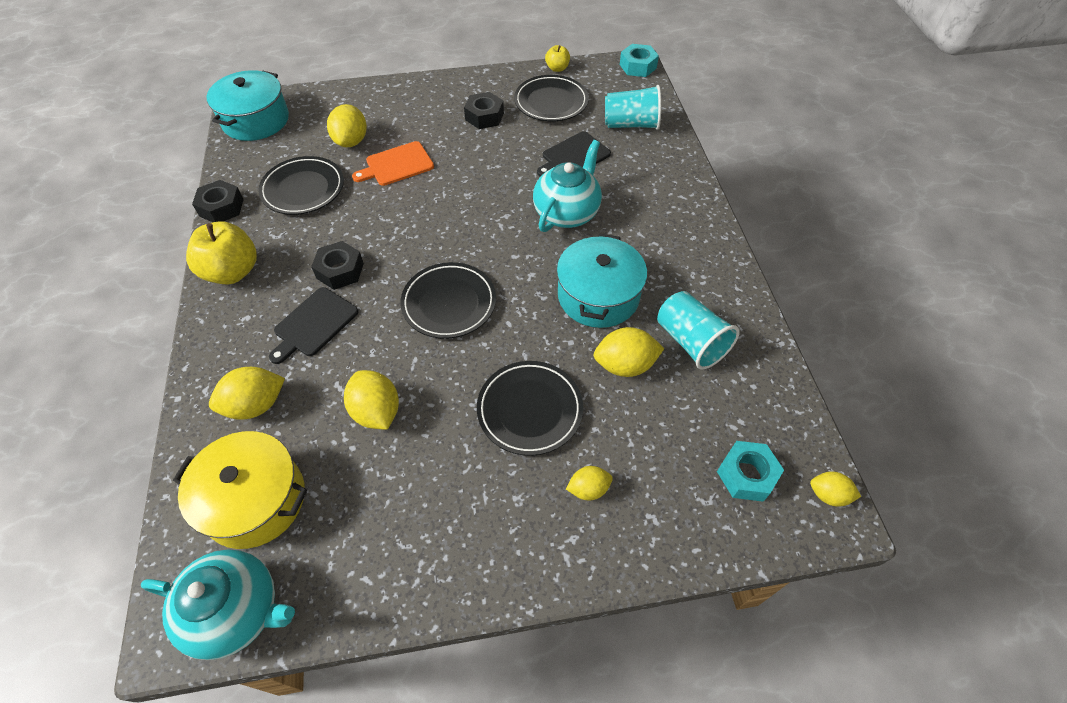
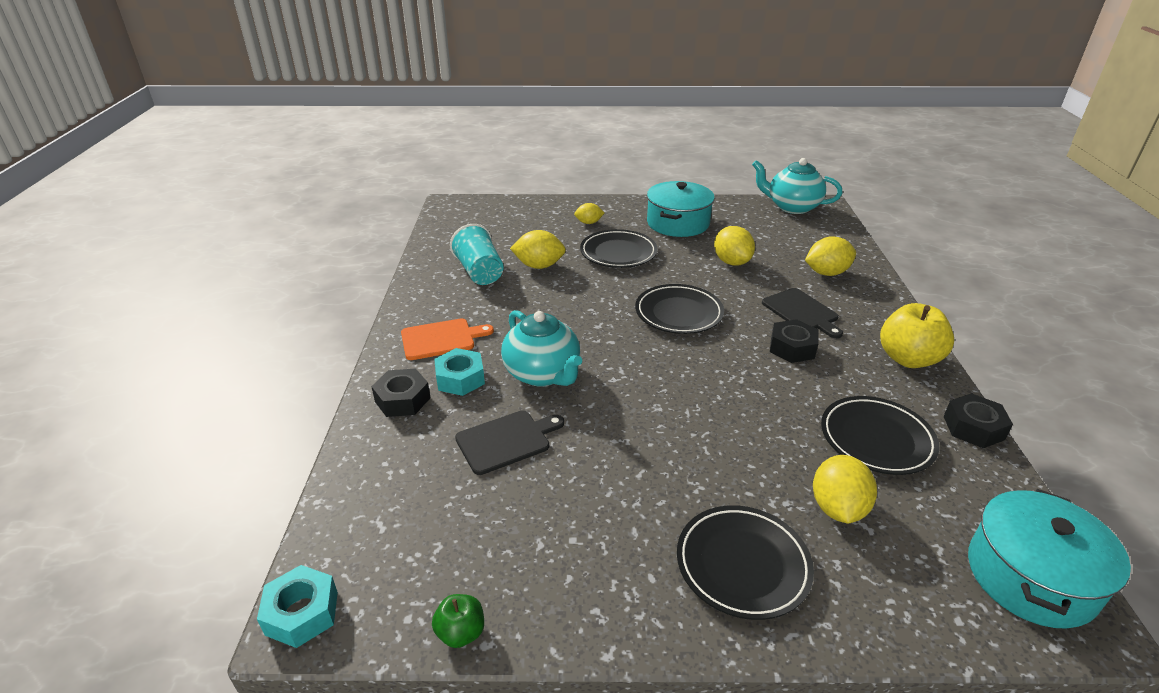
camera: 170 degrees left, 20 degrees down
yellow pot [173,431,307,549] -> none
black cutting board [269,287,358,364] -> black cutting board turned 105 degrees clockwise [762,288,843,338]
orange cutting board [352,141,434,186] -> orange cutting board moved to [401,318,494,360]
black nut [464,92,504,129] -> black nut moved to [371,369,431,417]
black plate [514,75,589,121] -> black plate moved to [677,505,814,620]
turquoise teapot [533,140,602,232] -> turquoise teapot turned 75 degrees counterclockwise [501,310,582,387]
yellow apple [545,45,570,72] -> green apple [432,594,484,648]
turquoise pot [557,234,647,328] -> turquoise pot moved to [647,181,715,237]
turquoise cup [605,85,661,130] -> none
turquoise nut [717,441,784,502] -> turquoise nut moved to [434,348,485,396]
yellow lemon [810,471,861,507] -> none

